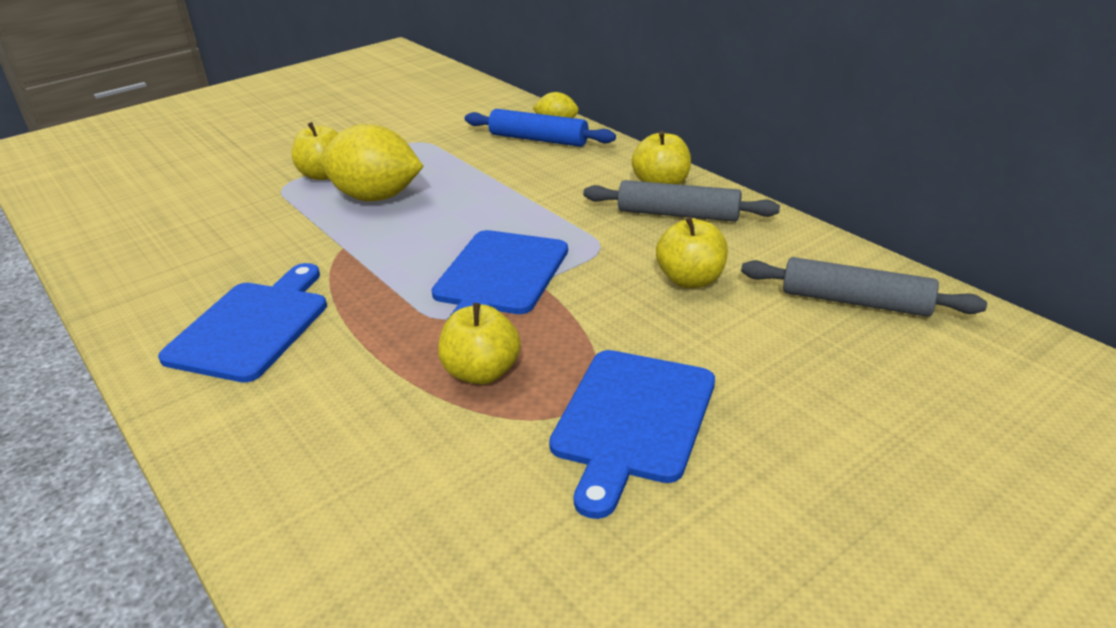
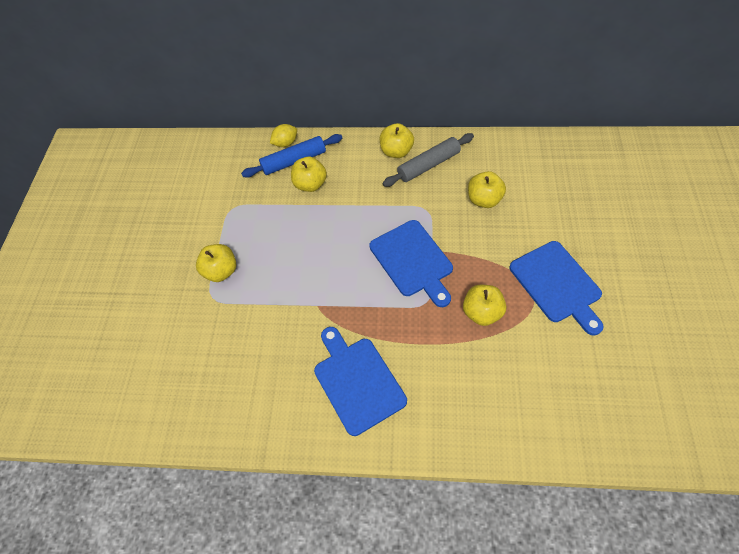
camera: 45 degrees left, 25 degrees up
yellow lemon [320,124,424,201] -> none
grey rolling pin [741,257,987,317] -> none
none -> yellow apple [291,157,327,192]

